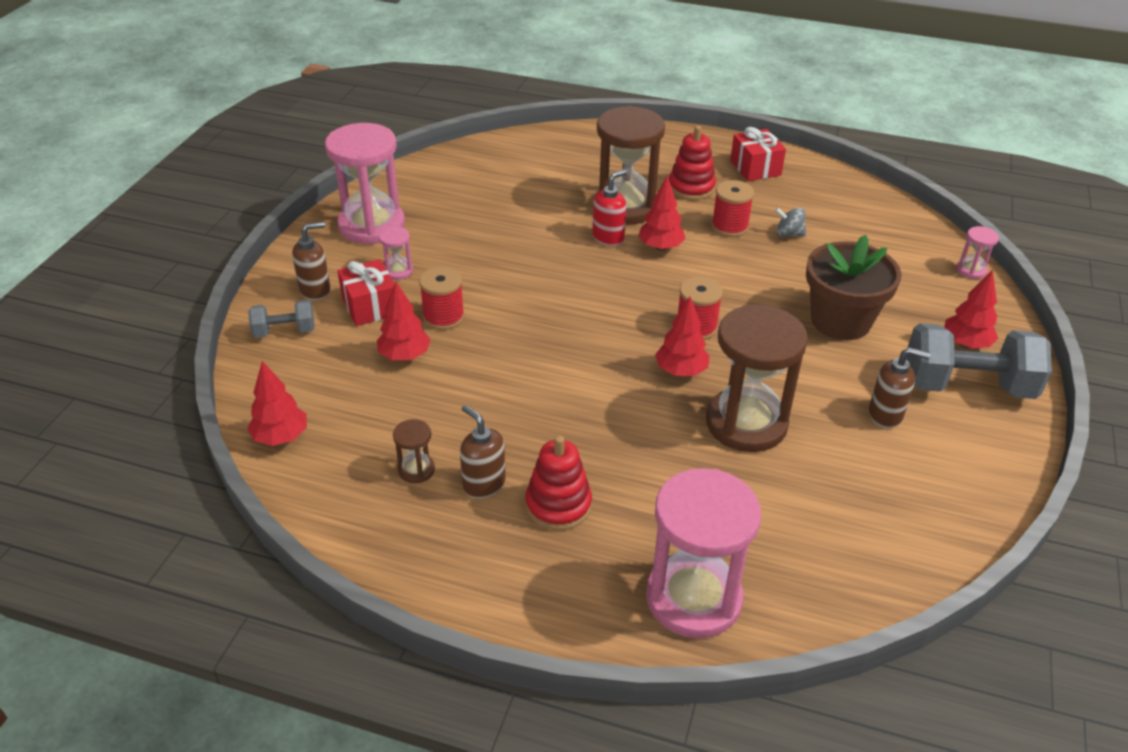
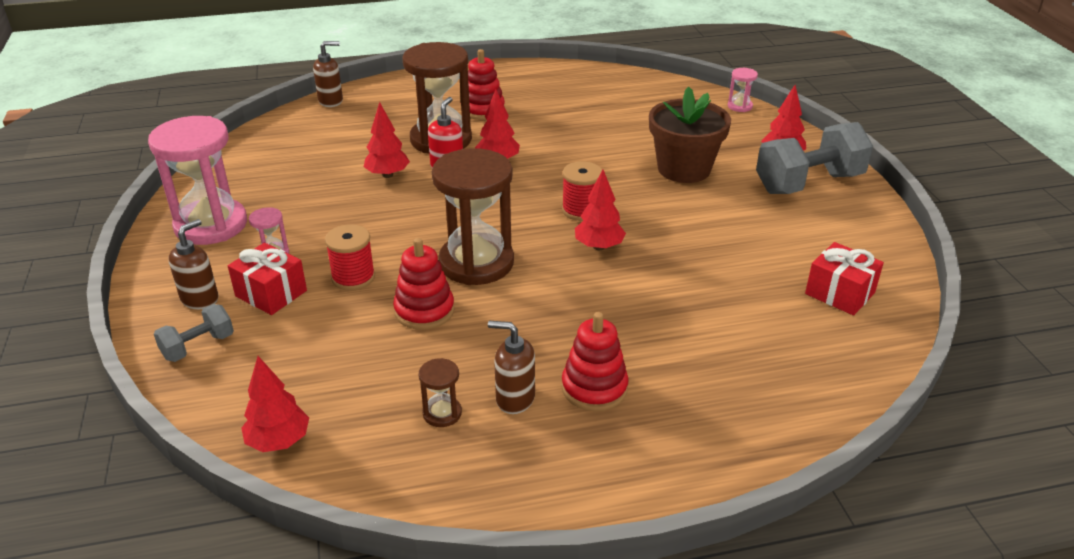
camera: 30 degrees left, 5 degrees down
red tree [377,281,431,360] -> red tree moved to [364,102,410,178]
pink hourglass [646,468,761,638] -> none
brown hourglass [706,305,808,452] -> brown hourglass moved to [432,148,514,285]
red spool [712,180,754,237] -> none
red gift [730,127,786,181] -> red gift moved to [805,242,884,316]
grey spinning top [775,207,807,237] -> none
brown soap dispenser [869,347,931,428] -> brown soap dispenser moved to [313,41,343,107]
none -> red stacking toy [393,238,455,330]

